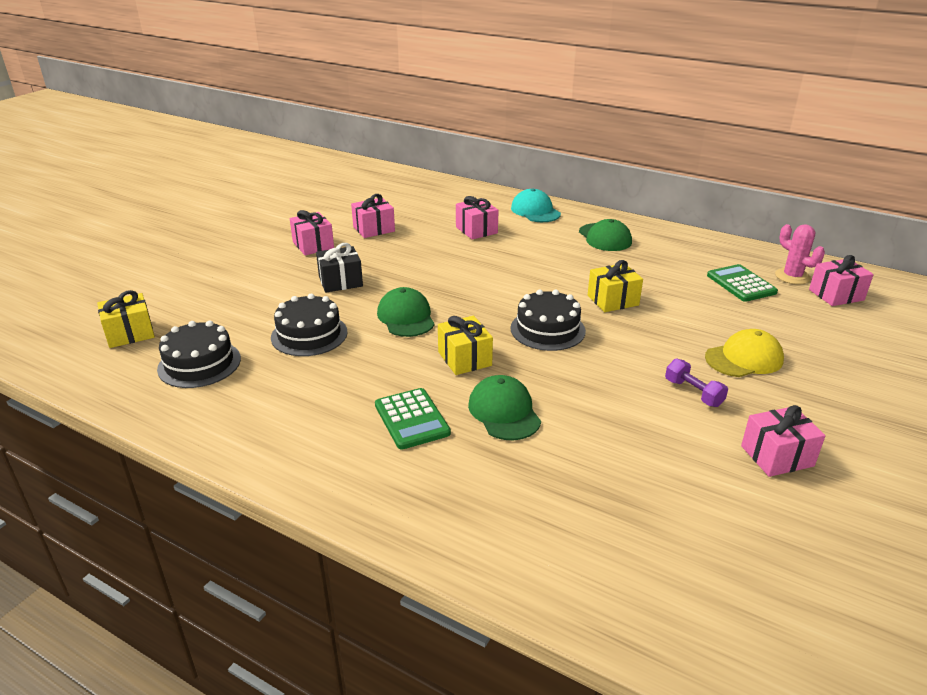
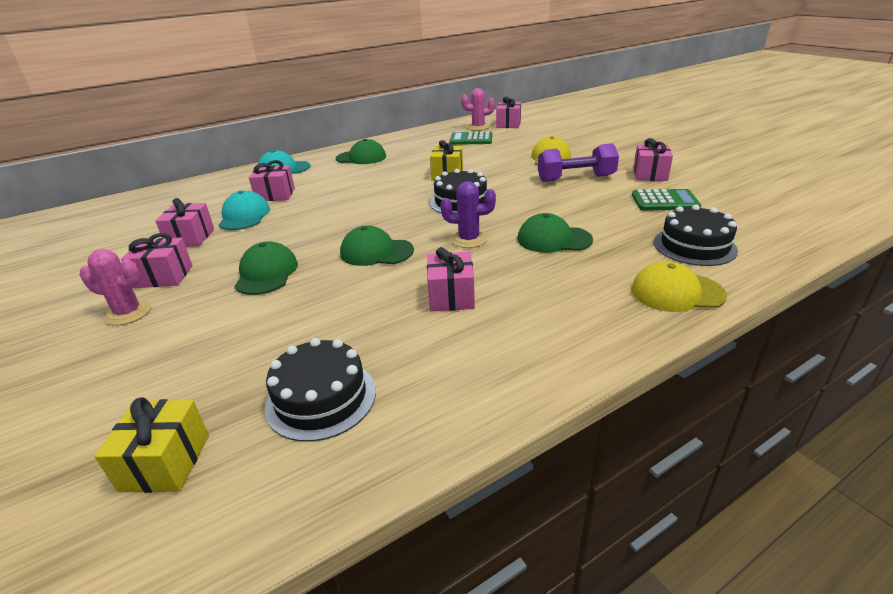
camera: 60 degrees left, 0 degrees up
black cake [271,294,348,356] -> black cake moved to [654,205,738,266]
black gift [316,243,363,293] -> green cap [234,241,298,295]
green calculator [375,388,451,450] -> green calculator moved to [632,189,701,210]
yellow gift [438,316,493,375] -> purple cactus [440,181,496,248]
purple dumbbell [665,359,728,407] -> purple dumbbell [538,143,619,182], size x1.75
none -> pink cactus [79,249,151,326]
none -> turquoise cap [219,191,270,230]
none -> pink gift [427,247,475,311]
none -> yellow cap [631,261,727,312]

